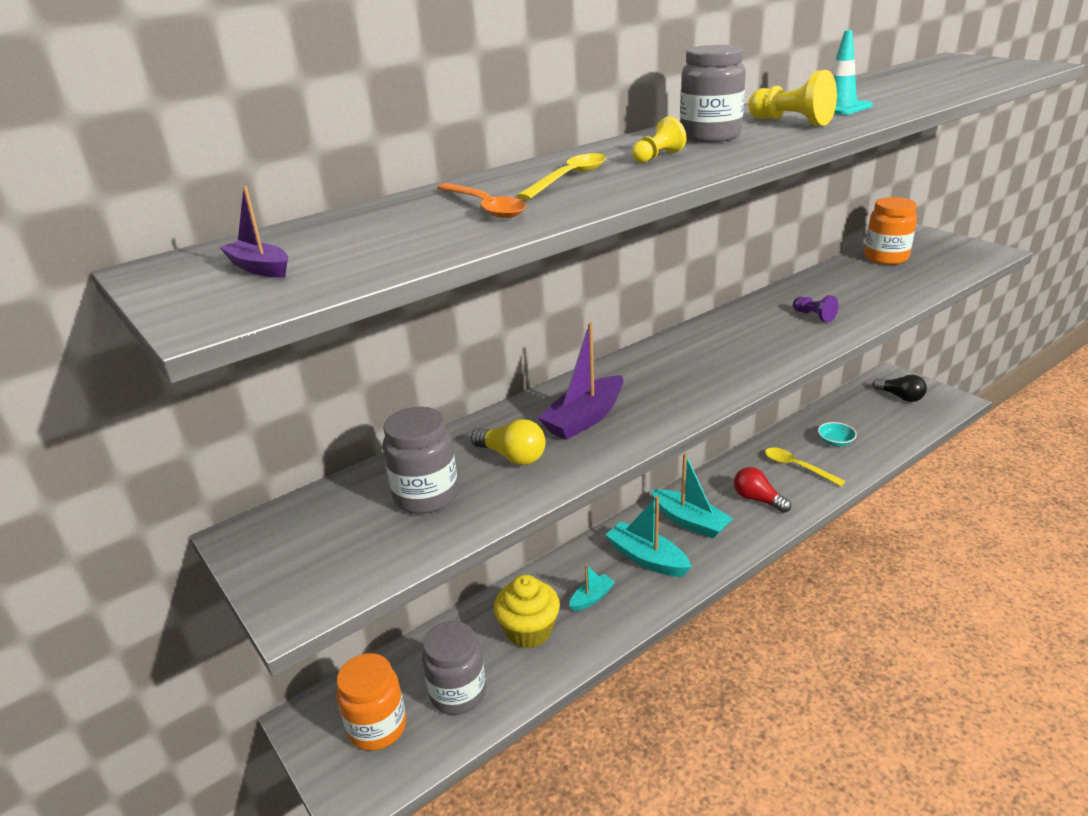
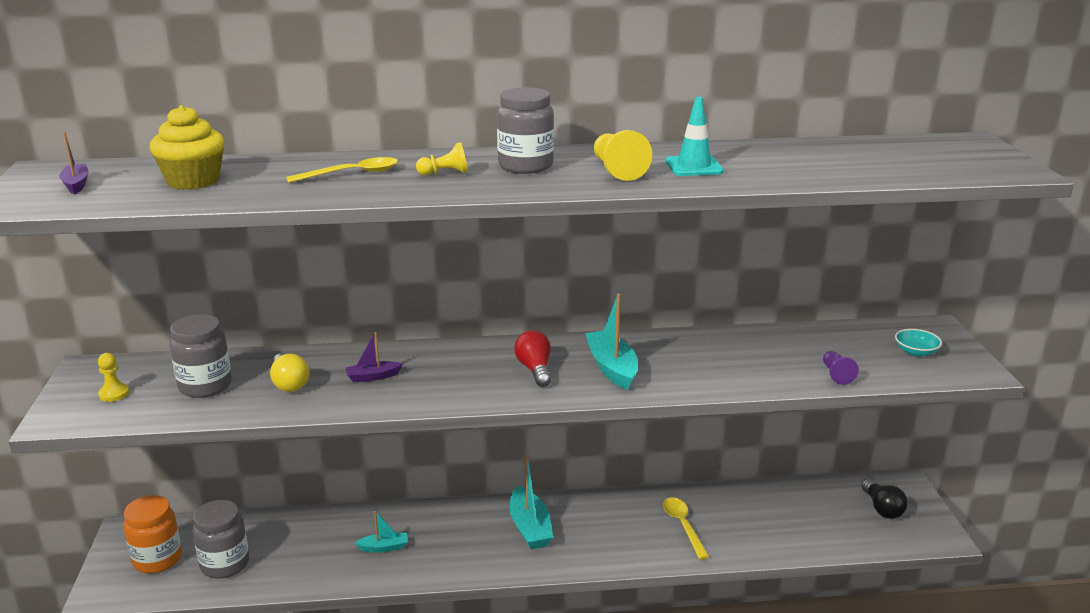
camera: 30 degrees right, 5 degrees down
orange spoon [437,183,526,218] -> none
yellow cupcake [494,575,560,648] -> yellow cupcake moved to [150,105,225,190]
purple boat [537,323,623,440] -> purple boat [346,332,403,382], size x0.56
turquoise boat [605,496,691,577] -> turquoise boat moved to [585,294,638,390]
red light bulb [734,467,791,513] -> red light bulb moved to [514,330,551,387]
purple pawn [793,295,838,322] -> purple pawn moved to [823,351,859,385]
turquoise bowl [818,422,857,446] -> turquoise bowl moved to [895,329,942,356]
orange jar [865,197,917,265] -> none
none -> yellow pawn [98,353,130,402]

